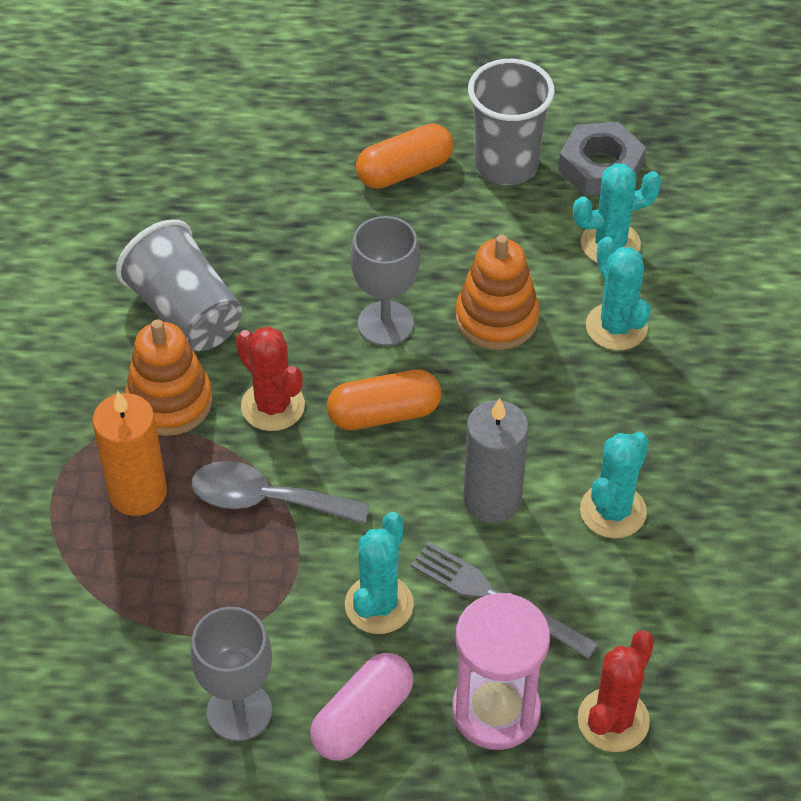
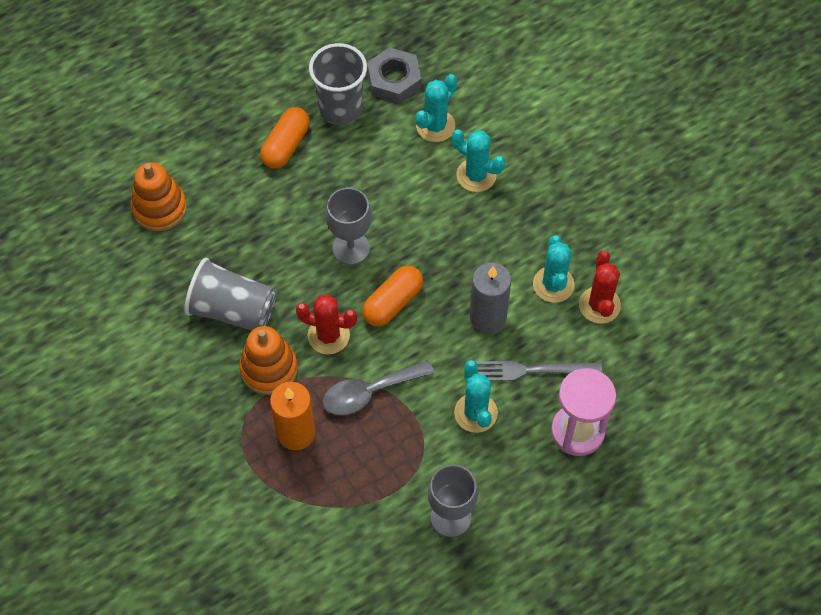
camera: 35 degrees left, 10 degrees up
pink capsule [310,653,413,761] -> none
orange stacking toy [456,235,539,350] -> orange stacking toy moved to [131,162,187,231]
red cactus [578,631,654,752] -> red cactus moved to [579,251,621,324]

